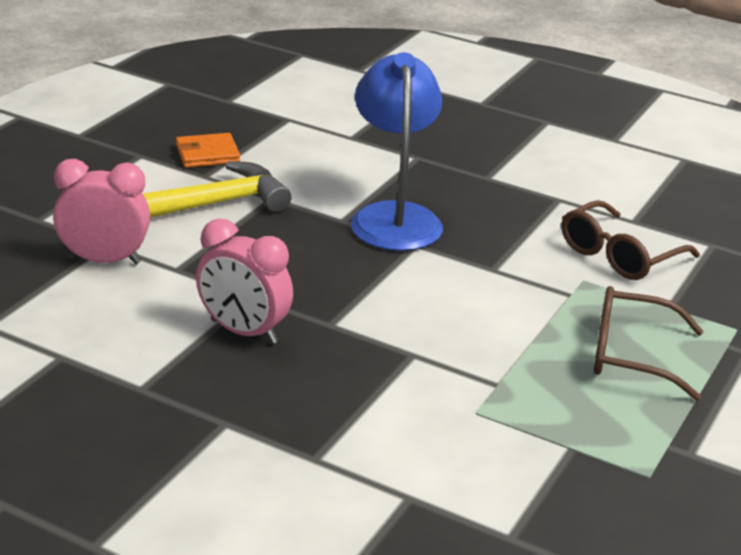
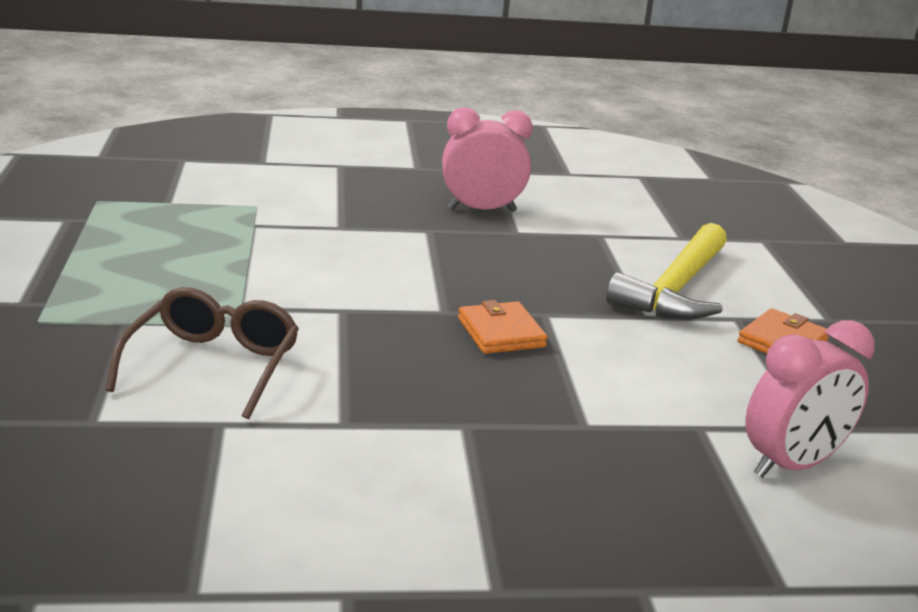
camera: 145 degrees right, 5 degrees down
pink clock [53,159,150,264] -> pink clock moved to [745,320,875,478]
blue lamp [351,52,443,251] -> orange wallet [458,300,548,354]
brown glasses [594,286,704,401] -> none

